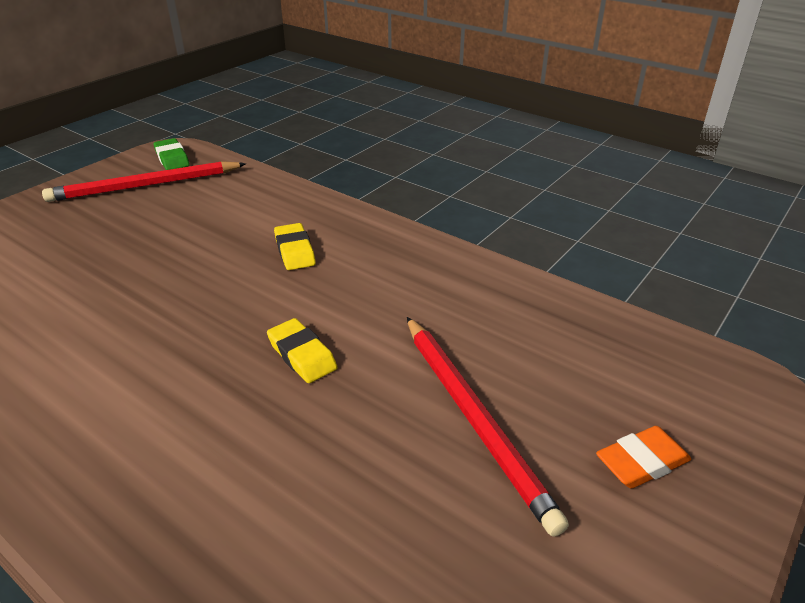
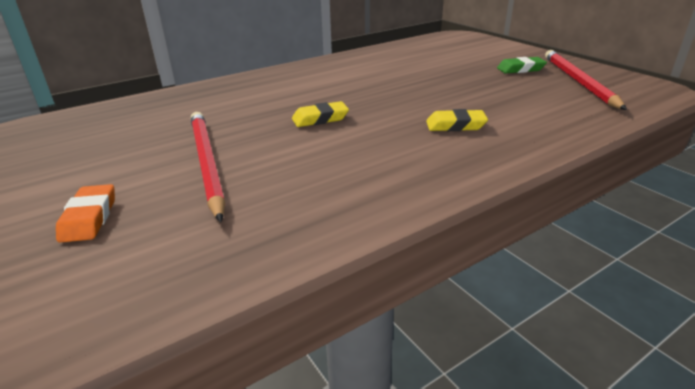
camera: 110 degrees right, 5 degrees down
green eraser [154,138,189,170] -> green eraser moved to [497,57,547,74]
red pencil [407,317,569,537] -> red pencil turned 75 degrees clockwise [191,112,225,222]

